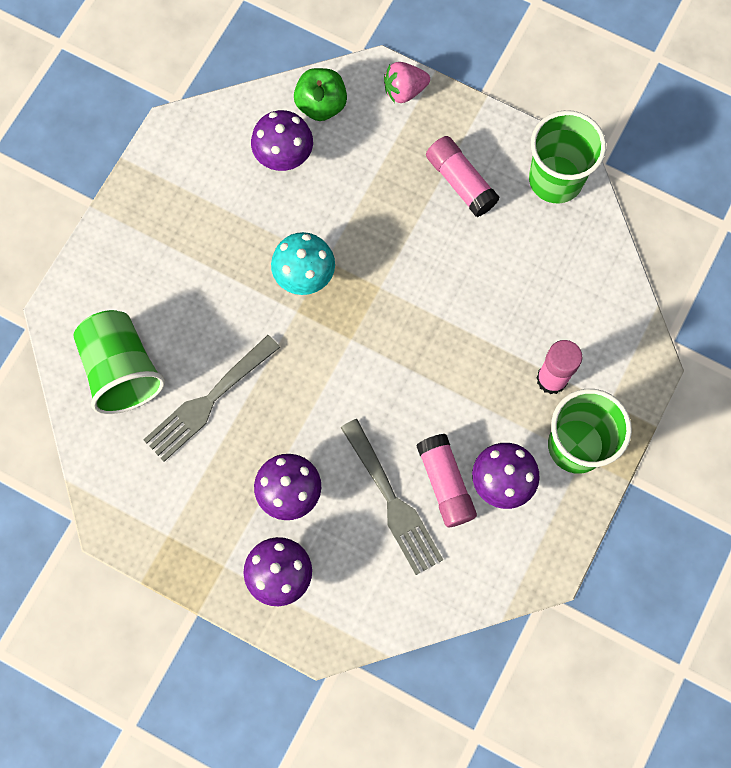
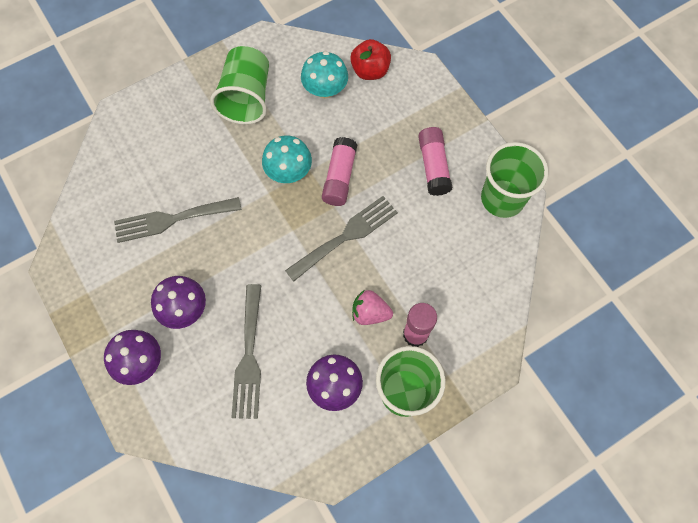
camera: 30 degrees right, 5 degrees down
green cup [73,310,165,414] -> green cup moved to [210,46,269,125]
purple mushroom [251,110,313,171] -> turquoise mushroom [301,51,348,99]
green apple [294,68,347,121] -> red apple [350,39,391,80]
pink strawberry [384,62,430,103] -> pink strawberry moved to [352,290,393,325]
pink glue stick [416,434,477,527] -> pink glue stick moved to [322,137,358,206]
none -> grey fork [285,196,398,282]

